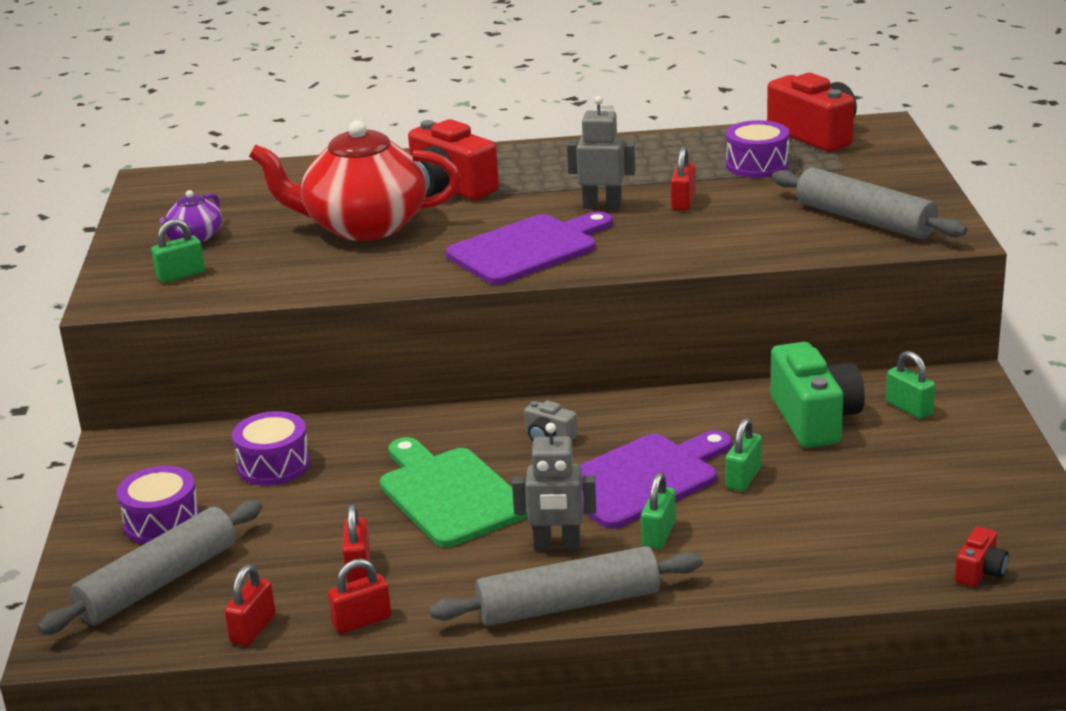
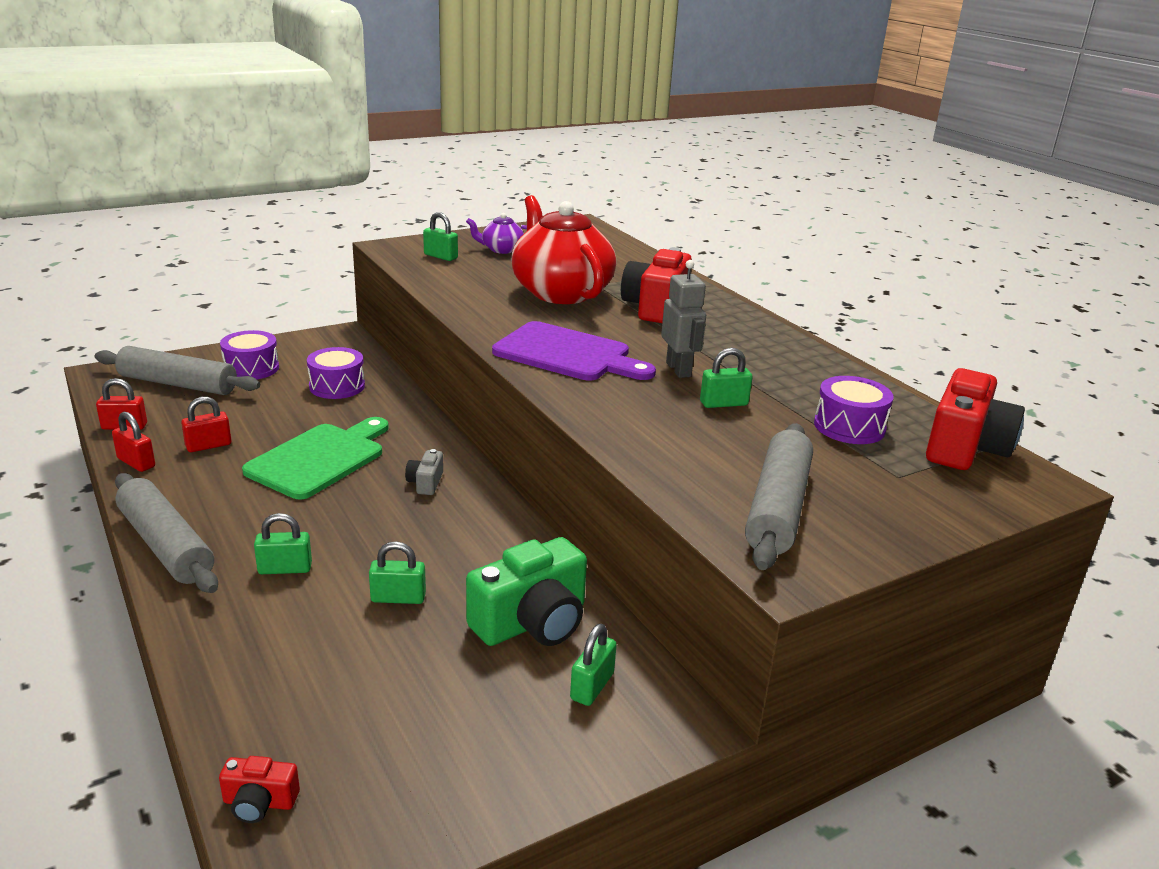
camera: 60 degrees right, 0 degrees up
grey robot [512,423,596,550] -> none
purple cutting board [580,430,732,529] -> none
red padlock [671,147,696,211] -> green padlock [700,348,753,408]

